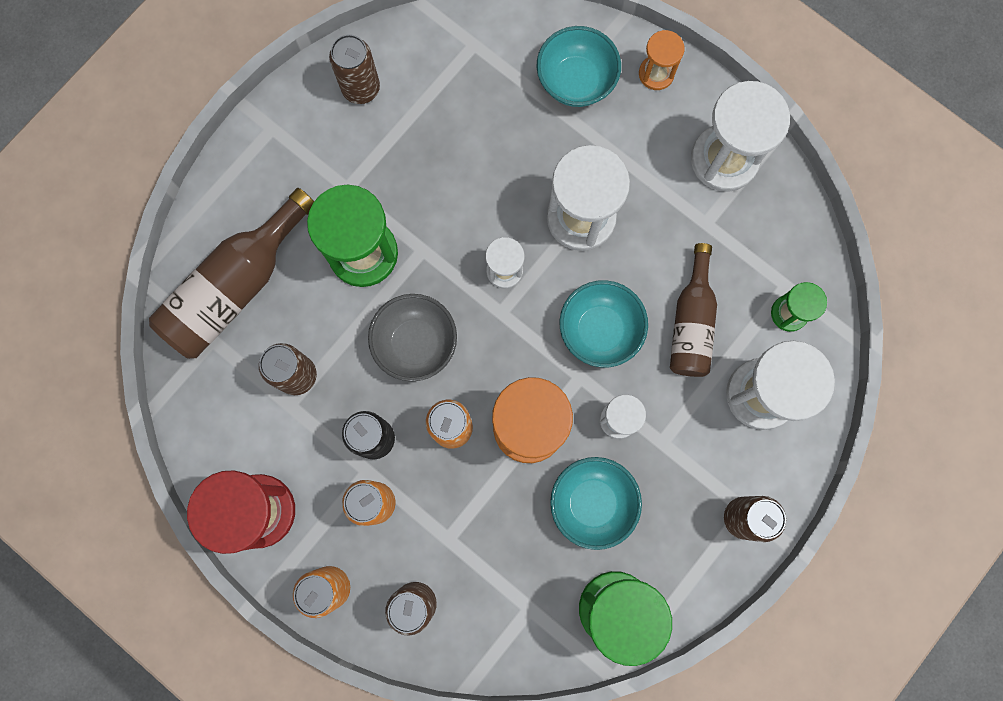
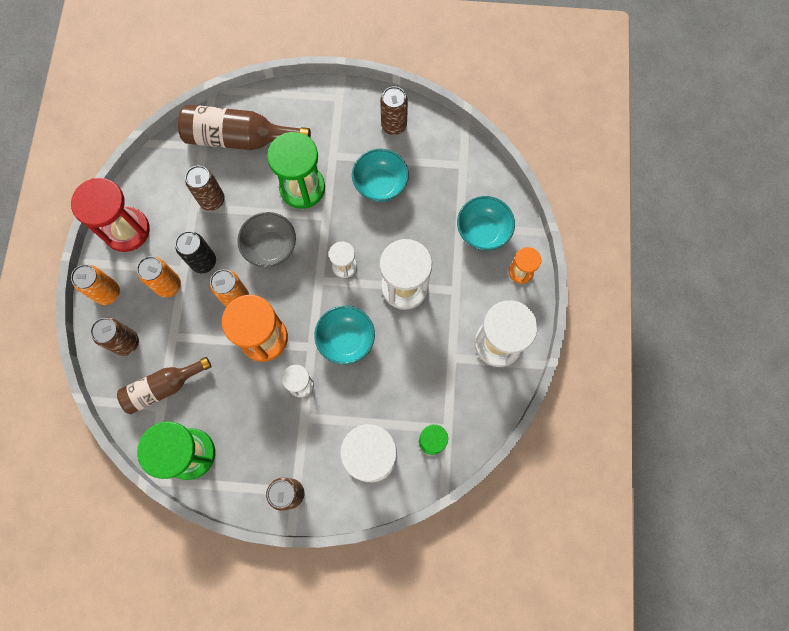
camera: 55 degrees right, 5 degrees down
turquoise bowl [550,457,642,550] -> turquoise bowl moved to [352,149,409,202]
brown bottle [670,243,717,377] -> brown bottle moved to [117,357,211,414]

